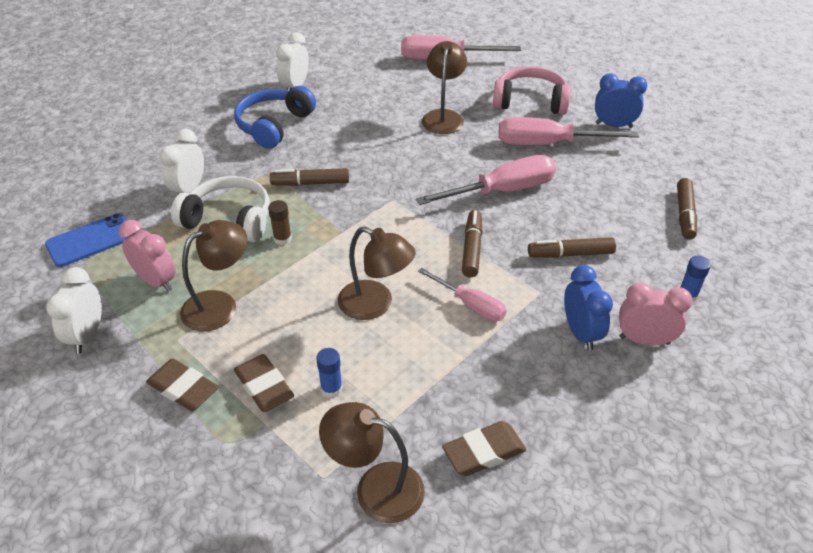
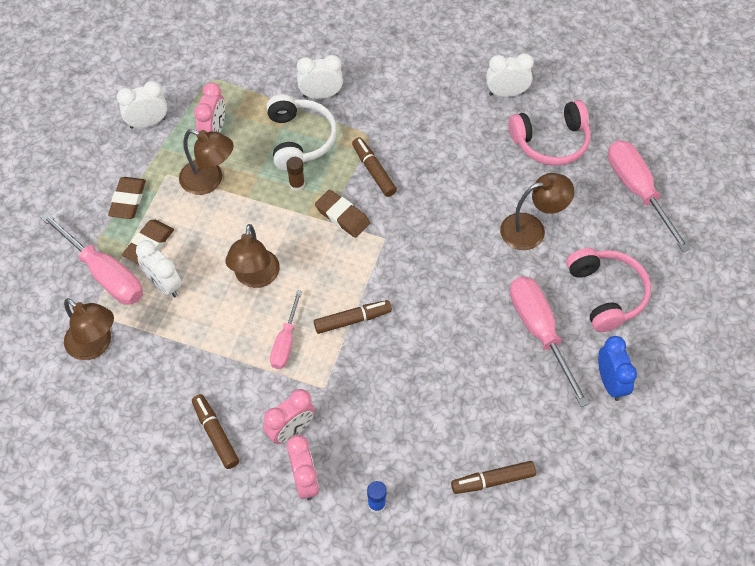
camera: 65 degrees right, 15 degrees up
blue phone [45,213,130,267] -> none
blue headphones [234,86,316,149] -> none
blue glue stick [316,348,343,398] -> white clock [136,240,182,297]
brown lamp [319,402,425,523] -> brown lamp turned 135 degrees clockwise [64,298,114,360]
pink screwdriver [416,155,556,205] -> pink screwdriver moved to [40,212,143,305]
brown eraser [442,421,526,476] -> brown eraser moved to [315,190,370,238]
brown marker [528,237,616,258] -> brown marker moved to [192,394,239,469]
blue clock [564,265,613,350] -> pink clock [263,389,315,444]
none -> pink headphones [508,100,591,166]

